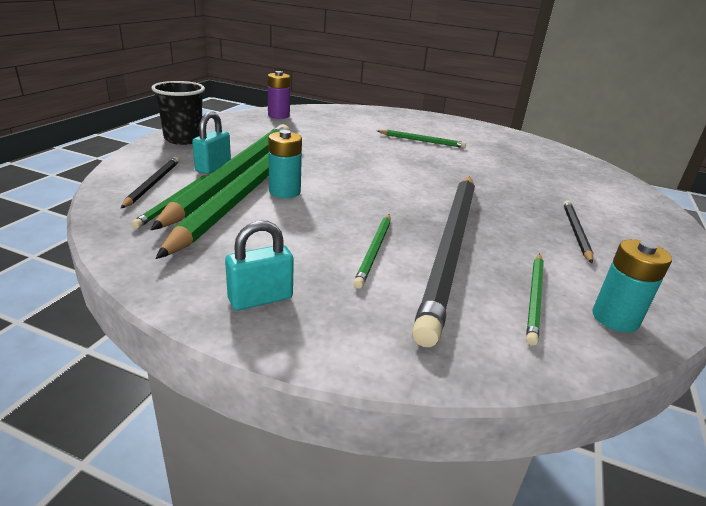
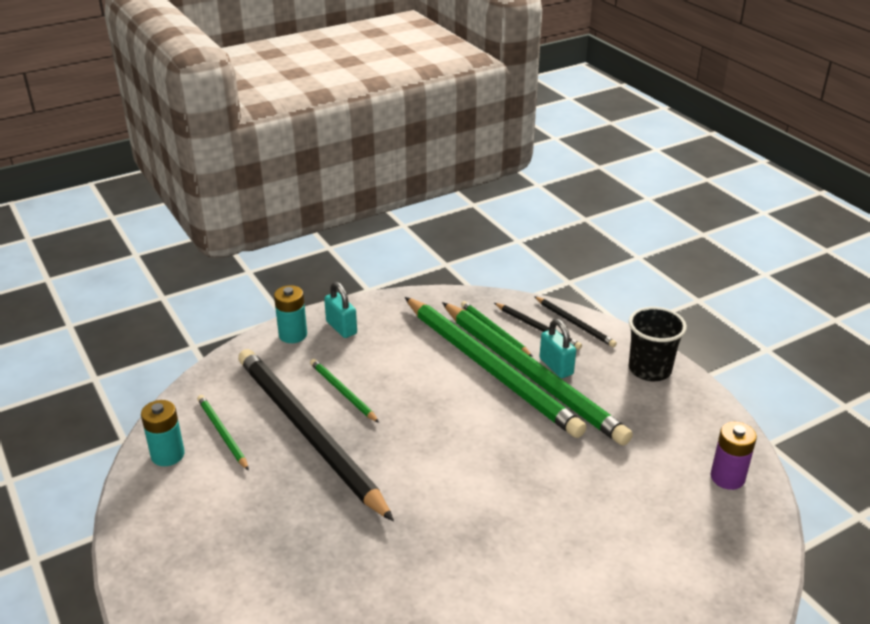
camera: 130 degrees right, 5 degrees up
turquoise padlock [225,221,294,310] -> turquoise padlock turned 45 degrees counterclockwise [324,282,357,338]
turquoise battery [268,130,302,198] -> turquoise battery moved to [274,285,307,343]
green pencil [378,130,466,148] -> none
black pencil [563,201,593,263] -> black pencil moved to [534,296,617,347]

